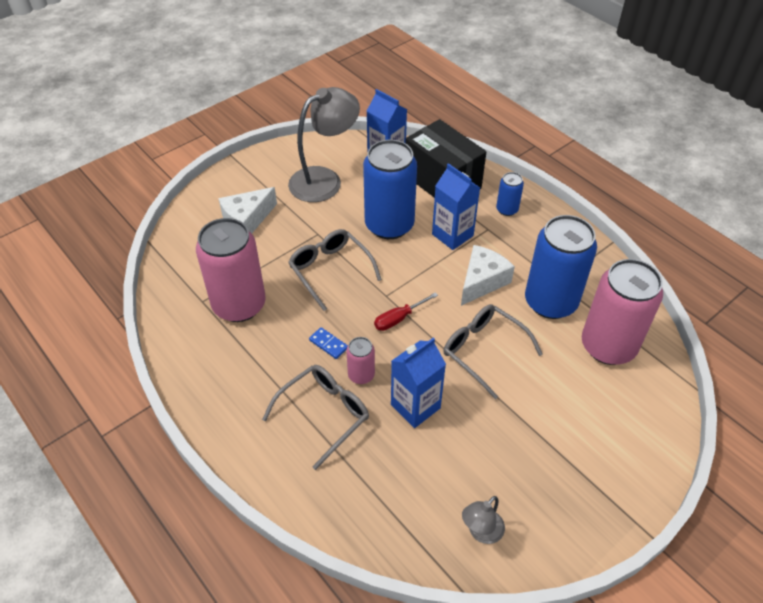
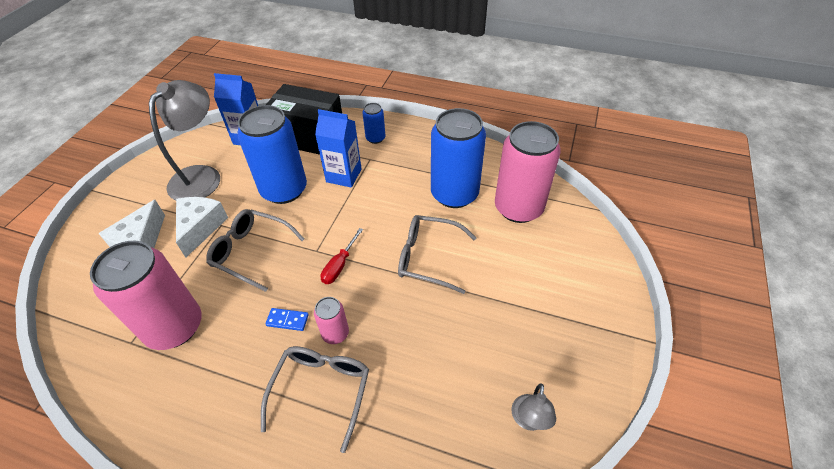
camera: 30 degrees left, 0 degrees up
blue carton [391,338,446,428] -> none
white cheese [461,245,515,306] -> white cheese moved to [176,197,228,257]

